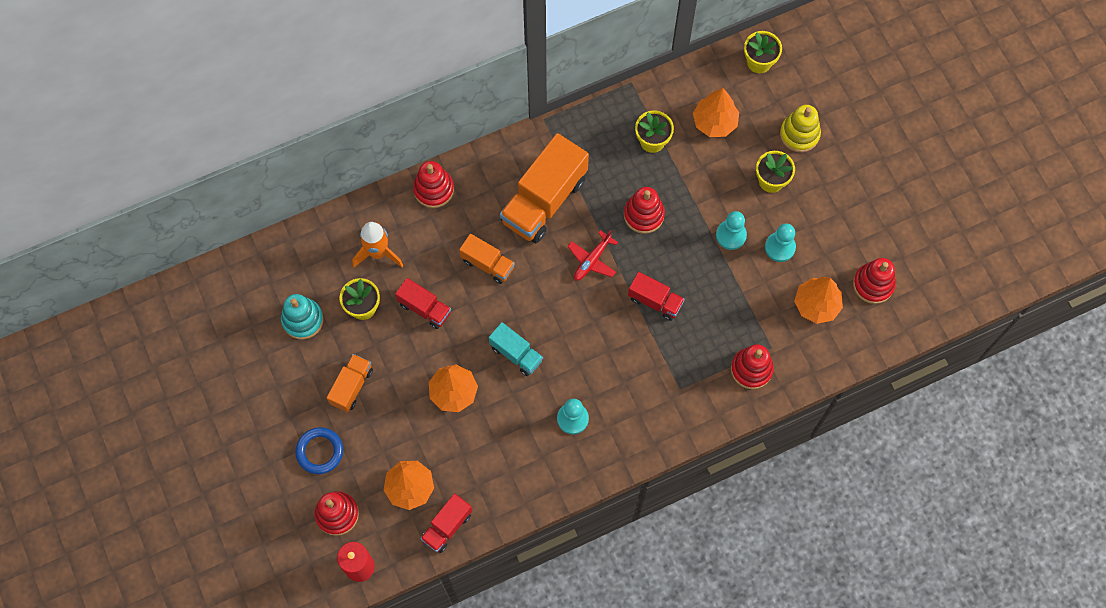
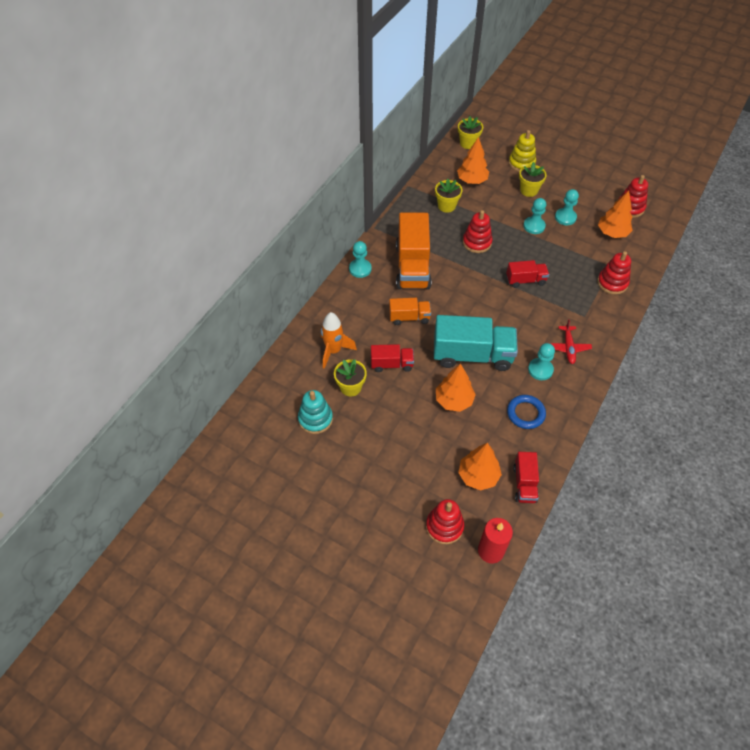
camera: 35 degrees left, 15 degrees down
blue ring [295,427,343,474] -> blue ring moved to [507,395,546,429]
orange truck [327,354,373,412] -> none
red stacking toy [413,161,454,208] -> none
turquoise truck [489,322,543,376] -> turquoise truck [434,315,518,371], size x1.90
red plane [567,230,618,281] -> red plane moved to [550,319,592,364]
none -> turquoise pawn [349,241,372,278]

